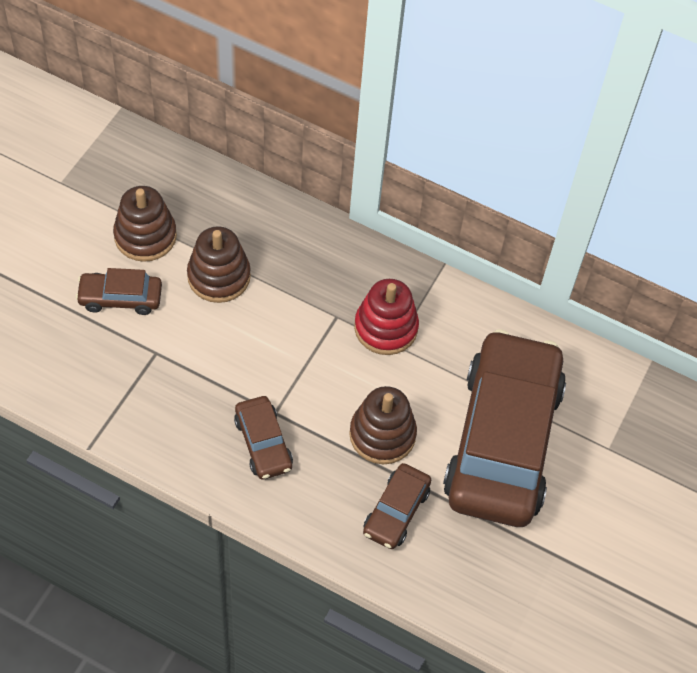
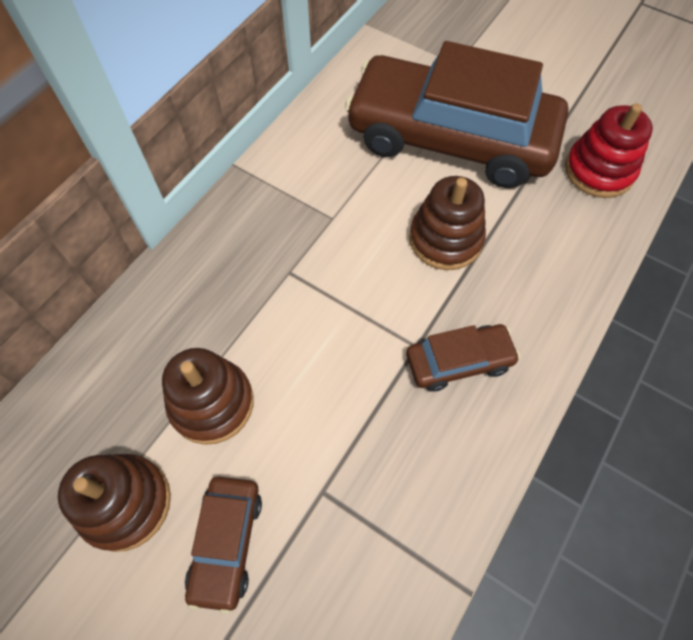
camera: 80 degrees left, 5 degrees up
red stacking toy [354,279,419,355] -> red stacking toy moved to [565,103,653,198]
brown car [363,463,431,549] -> none

